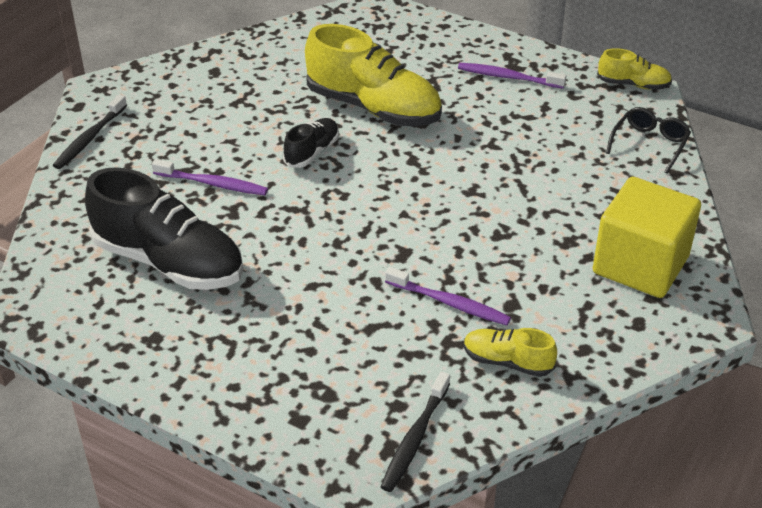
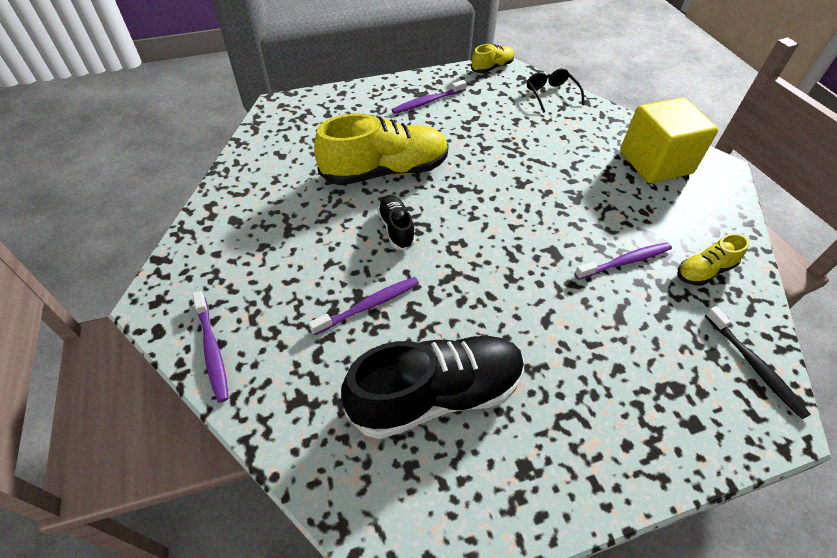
camera: 50 degrees left, 10 degrees up
black toothbrush [53,95,127,169] -> purple toothbrush [192,291,229,403]

